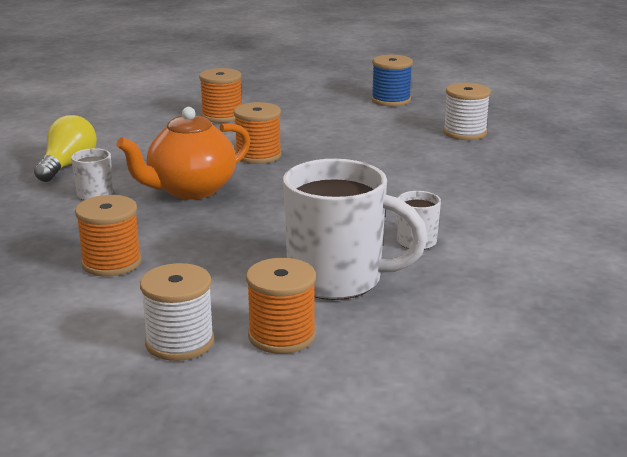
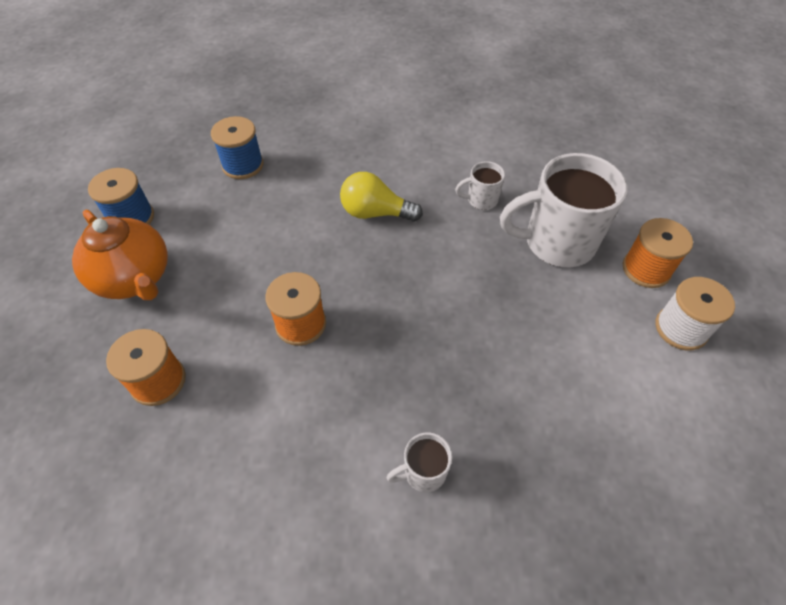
camera: 95 degrees left, 30 degrees up
yellow light bulb [34,115,97,182] -> yellow light bulb moved to [340,172,423,222]
orange spool [75,195,142,277] -> none
orange teapot [116,107,251,200] -> orange teapot moved to [72,210,168,300]
white mug [283,159,428,300] -> white mug turned 105 degrees counterclockwise [500,153,628,267]
white spool [443,83,491,140] -> blue spool [211,116,264,179]

